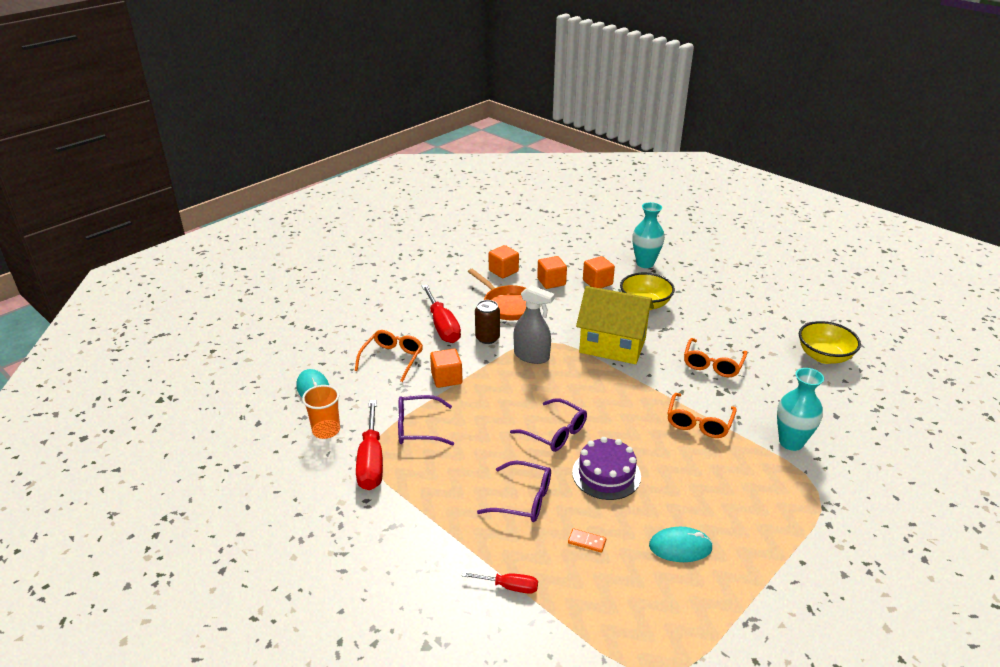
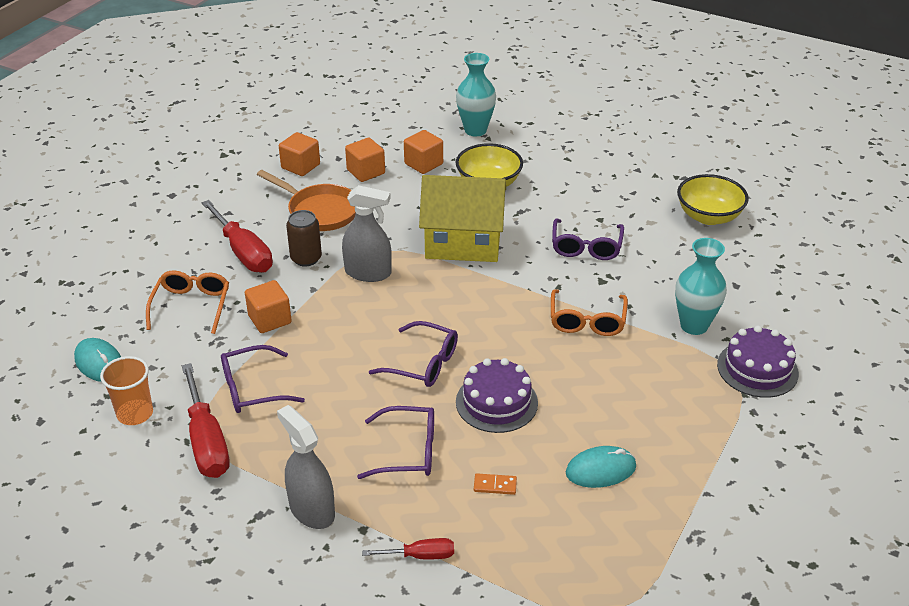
camera: 15 degrees left, 5 degrees up
orange glasses [684,338,747,377] -> purple glasses [552,219,624,260]
none -> grey spray bottle [277,405,335,529]
none -> purple cake [717,325,799,398]

